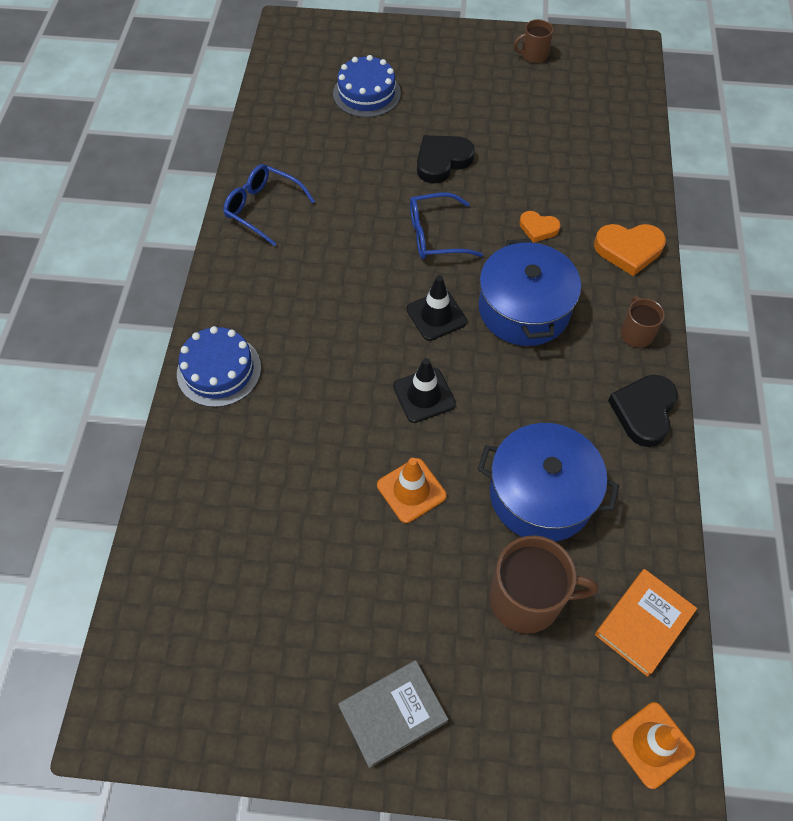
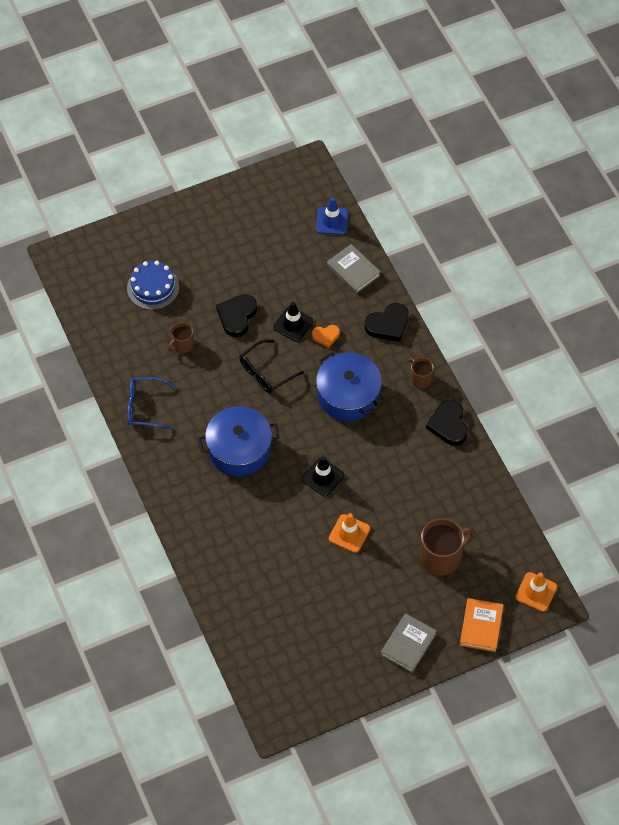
camera: 30 degrees left, 0 degrees up
blue cake [177,326,261,407] -> none
black traffic cone [407,275,467,341] -> black traffic cone moved to [273,302,314,342]
blue glasses [410,193,483,259] -> black glasses [239,339,304,393]
blue pot [477,423,619,542] -> blue pot moved to [198,406,280,476]
brown mug [514,19,553,63] -> brown mug moved to [168,322,194,353]
orange heart [594,224,666,276] -> black heart [364,303,409,342]
orange book [595,569,697,677] -> orange book moved to [460,598,504,652]
none -> blue traffic cone [316,197,348,235]
none -> grey book [327,244,380,294]

